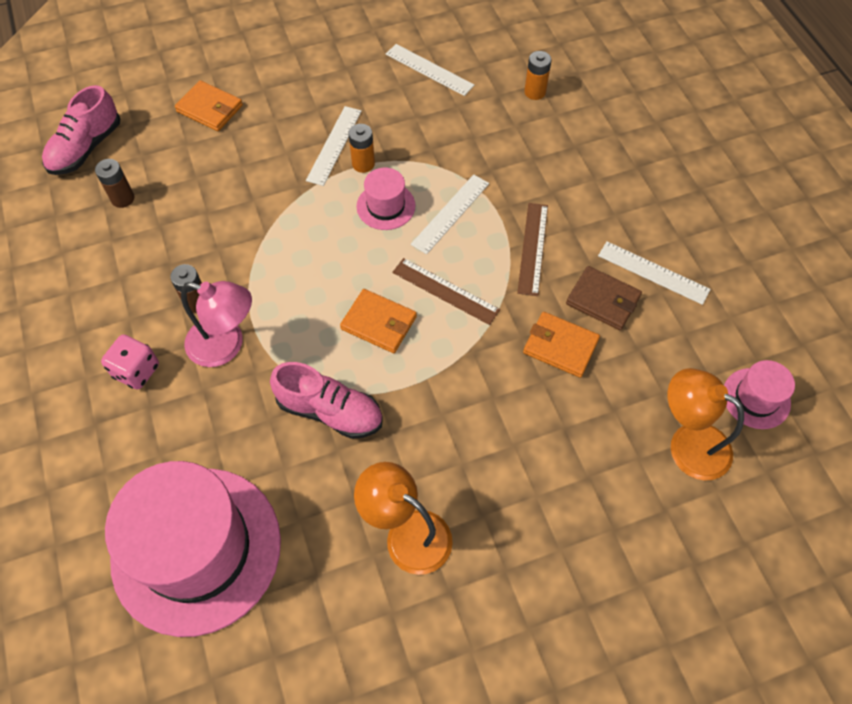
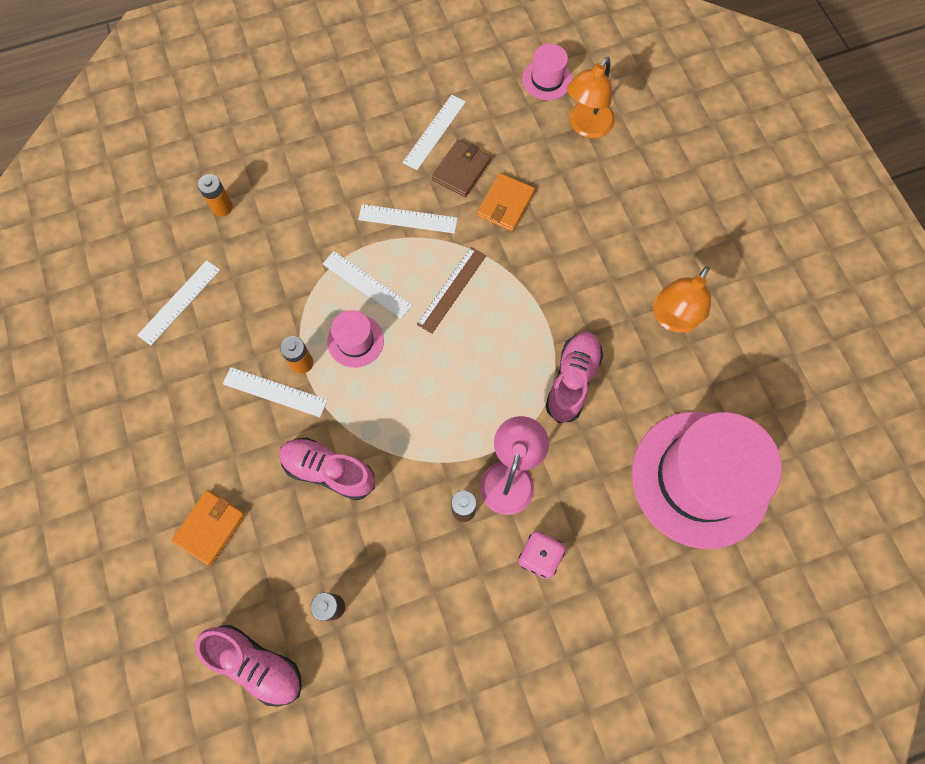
camera: 90 degrees left, 10 degrees up
orange wallet [340,289,417,353] -> none
brown ruler [517,203,548,296] -> white ruler [358,204,458,234]
none -> pink shoe [279,438,375,500]

